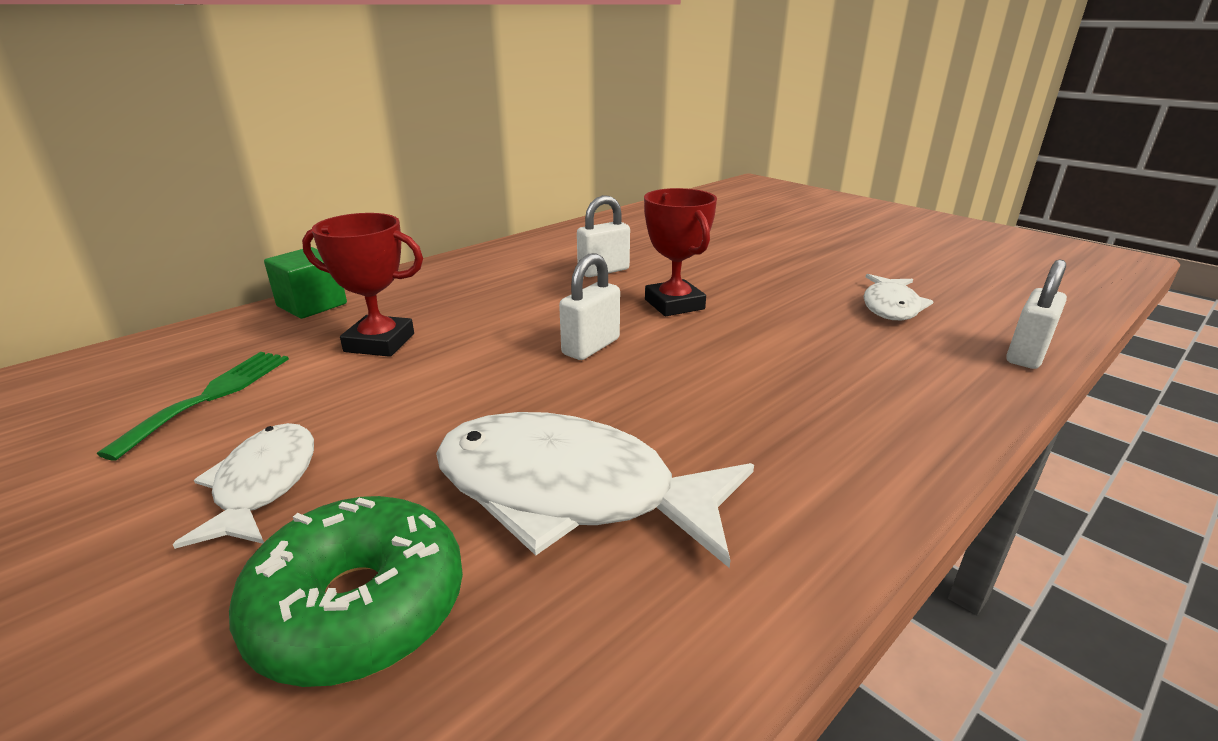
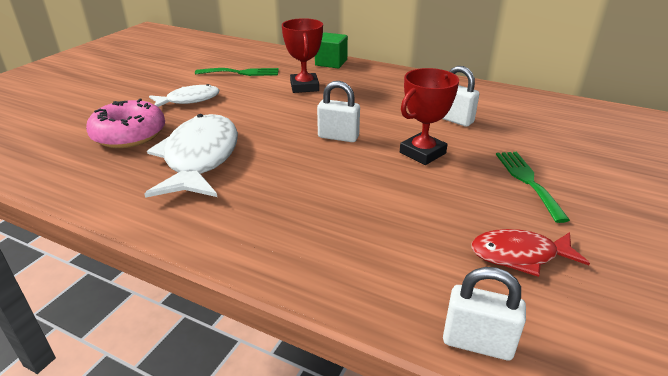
camera: 70 degrees right, 5 degrees up
green donut [229,496,463,687] -> pink donut [86,99,165,148]
white fish [864,274,934,320] -> red fish [471,229,590,277]
none -> green fork [496,152,570,223]

